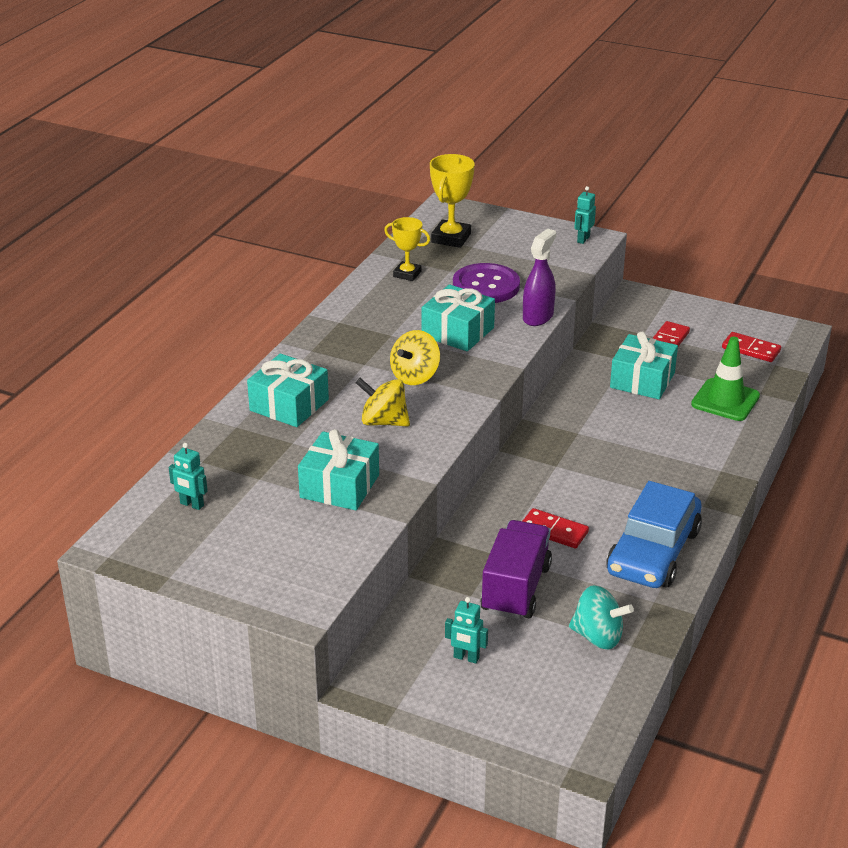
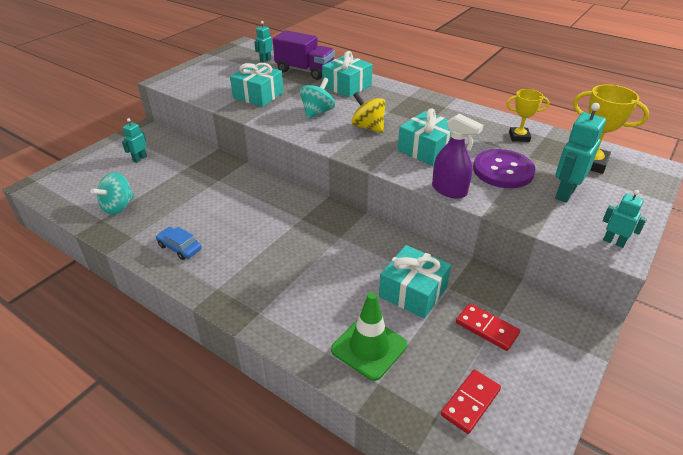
camera: 100 degrees right, 5 degrees up
yellow spinning top [356,378,410,426] -> turquoise spinning top [300,77,335,119]
yellow trophy [384,217,430,281] -> yellow trophy turned 60 degrees clockwise [506,89,549,142]
purple truck [480,520,552,620] -> purple truck moved to [273,30,335,80]
red domino [523,508,589,548] -> none
blue car [606,481,702,588] -> blue car [156,227,202,260], size x0.46
none -> turquoise robot [555,103,606,203]

